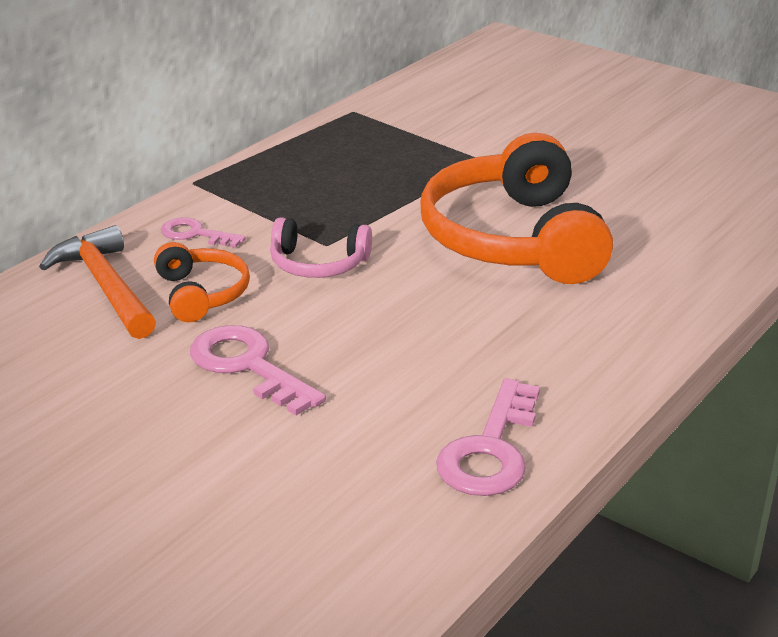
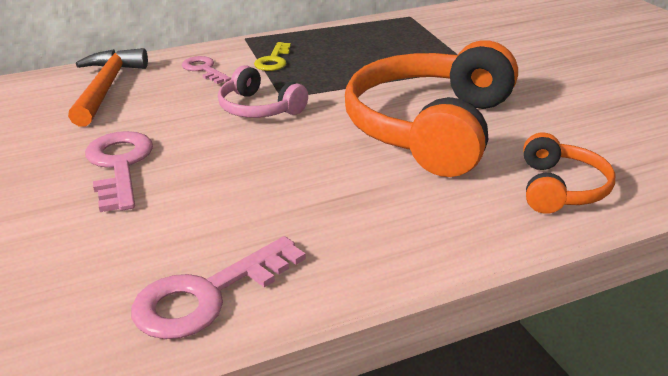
camera: 30 degrees right, 0 degrees up
orange headphones [154,242,250,322] -> orange headphones moved to [523,132,615,214]
none -> yellow key [254,42,291,71]

